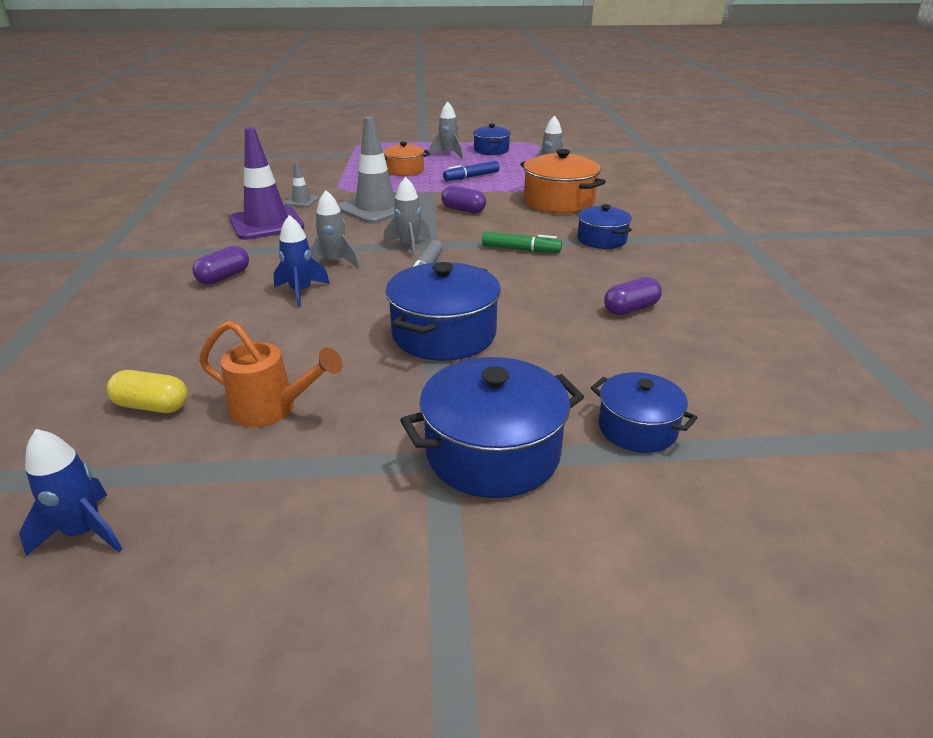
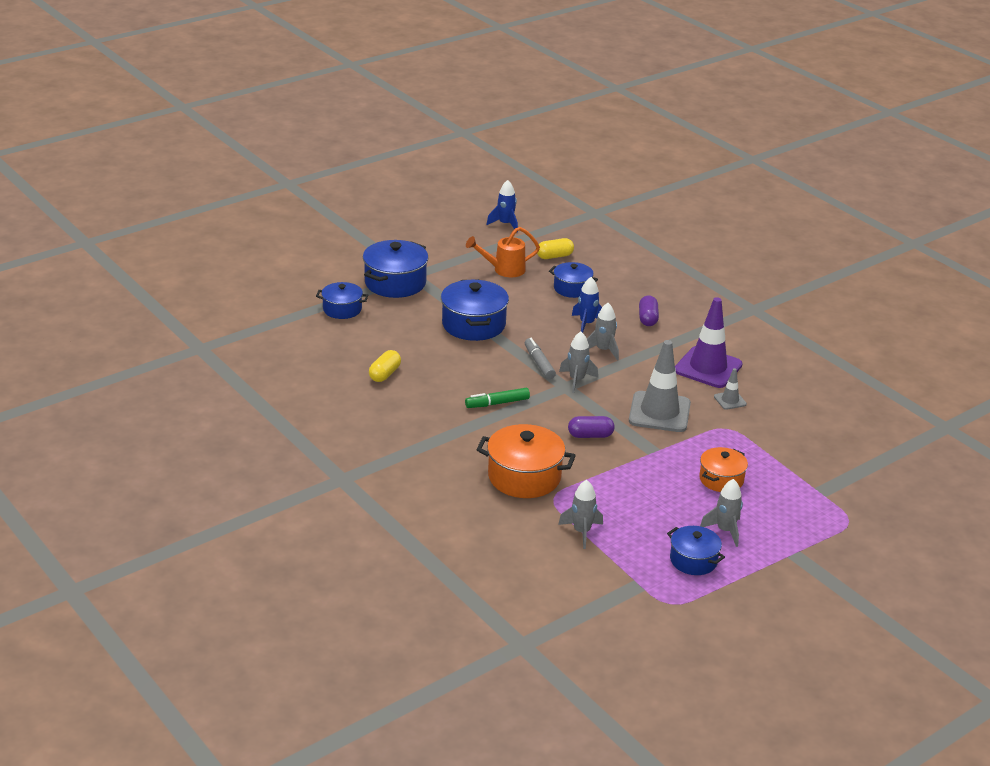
camera: 145 degrees right, 0 degrees up
blue marker [443,161,500,181] -> none
blue pot [577,204,632,249] -> blue pot moved to [549,262,598,298]
purple capsule [604,277,662,315] -> yellow capsule [369,350,401,382]

